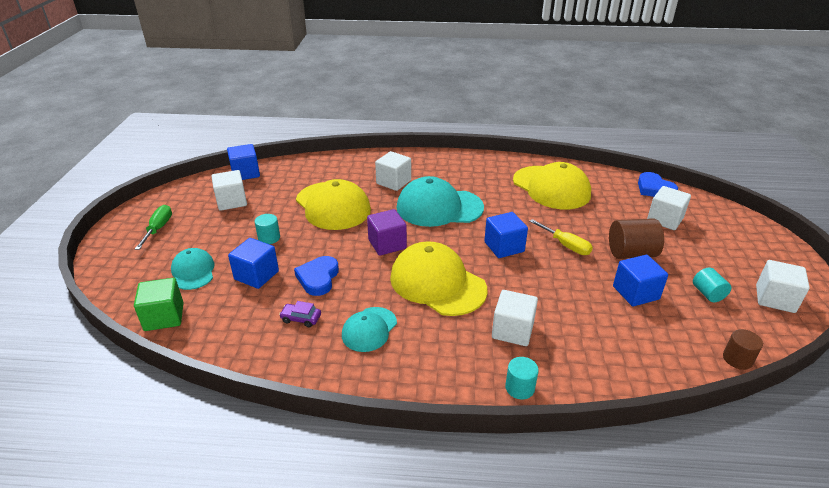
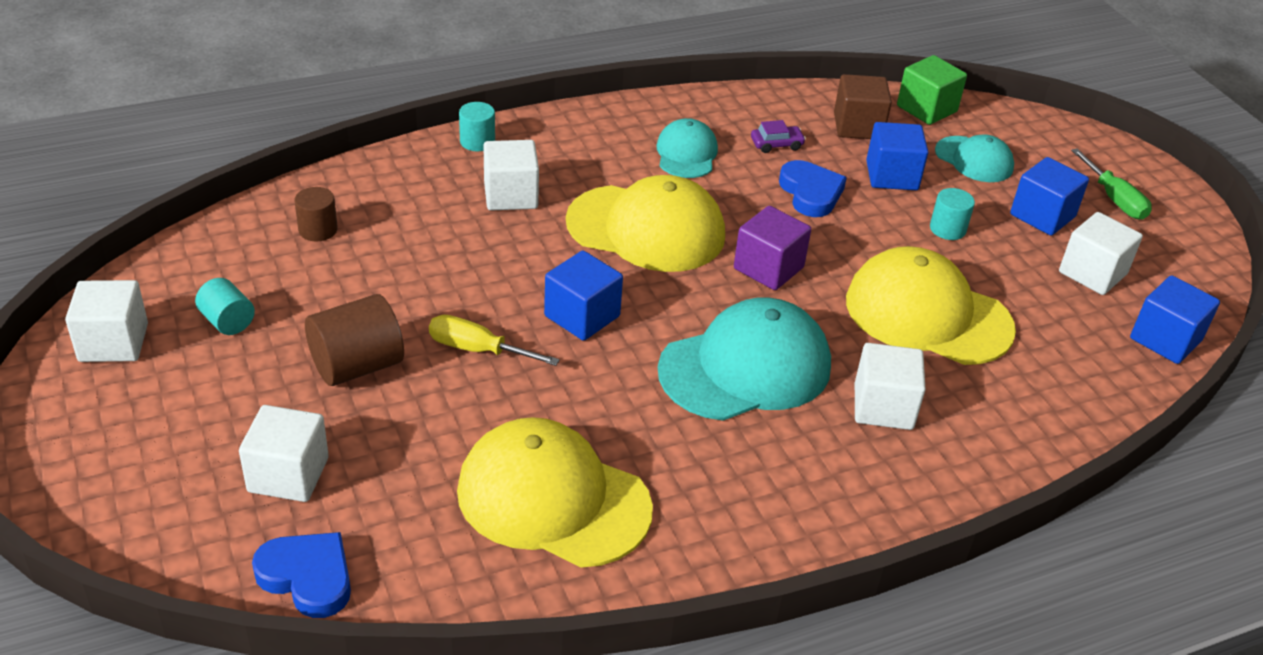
camera: 150 degrees right, 5 degrees up
blue cube [613,255,668,306] -> blue cube moved to [1010,157,1089,235]
brown cylinder [723,329,763,370] -> brown cylinder moved to [294,187,338,242]
none -> brown cube [834,74,892,139]

